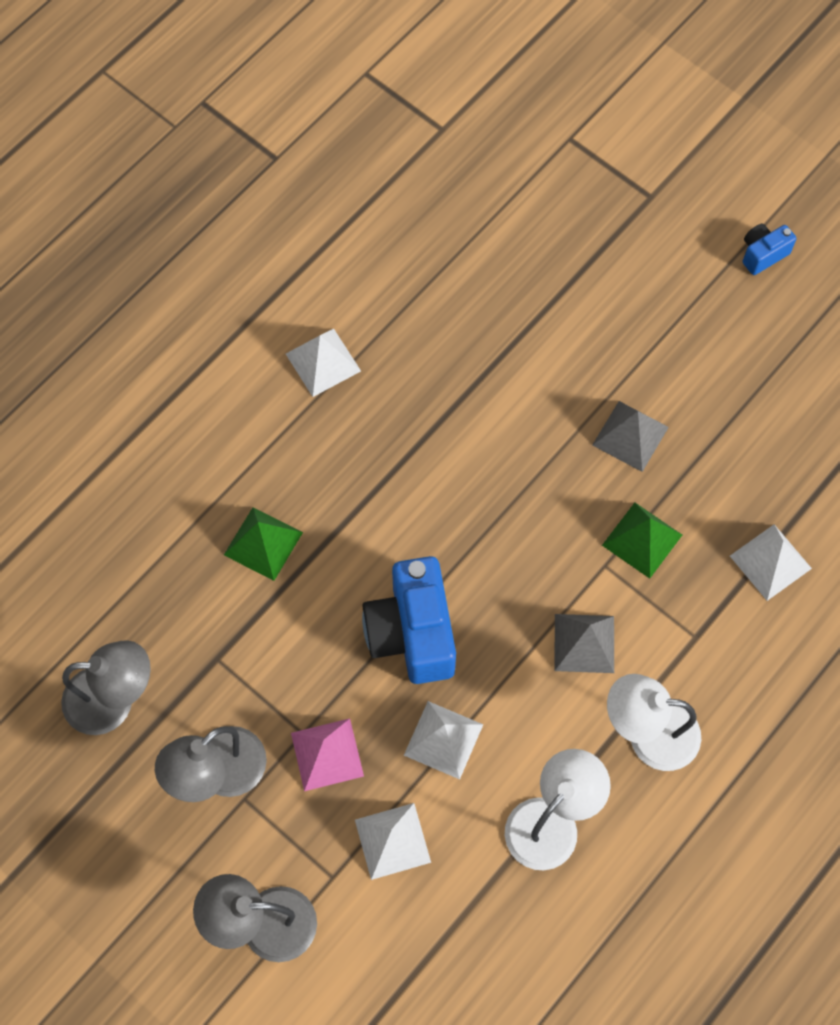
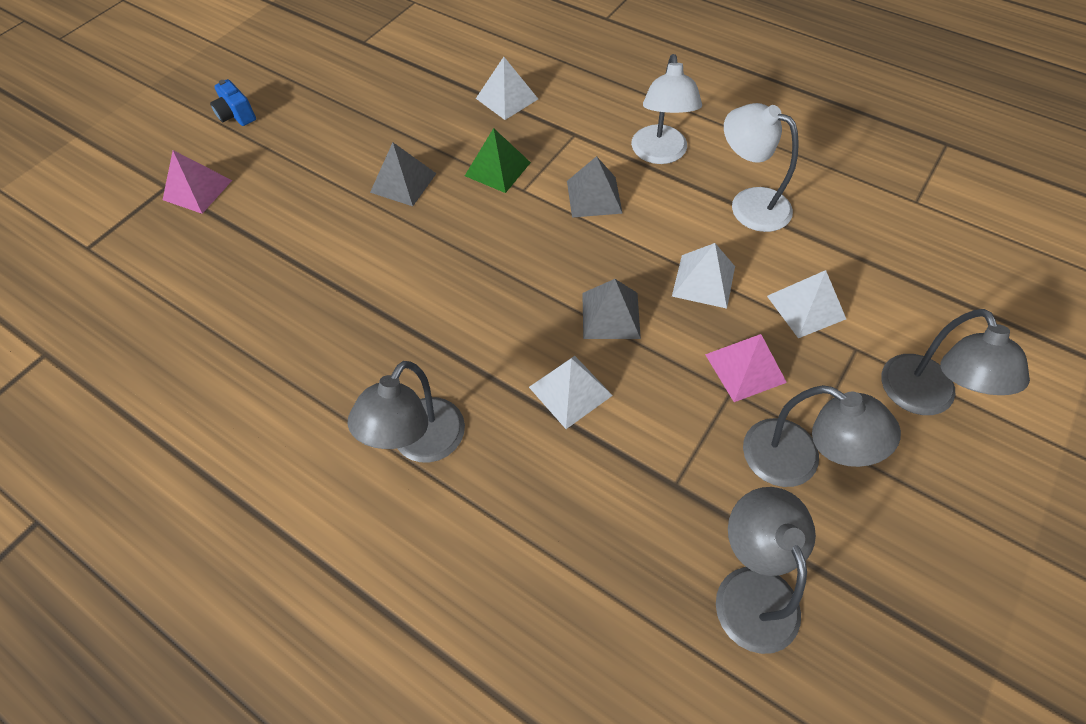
camera: 95 degrees left, 10 degrees down
green pyramid [224,507,303,581] -> none
white pyramid [286,328,361,397] -> white pyramid moved to [529,356,613,429]
blue camera [362,556,456,684] -> grey pyramid [582,279,641,339]
none -> pink pyramid [163,150,232,214]
none -> grey lamp [348,361,465,462]

